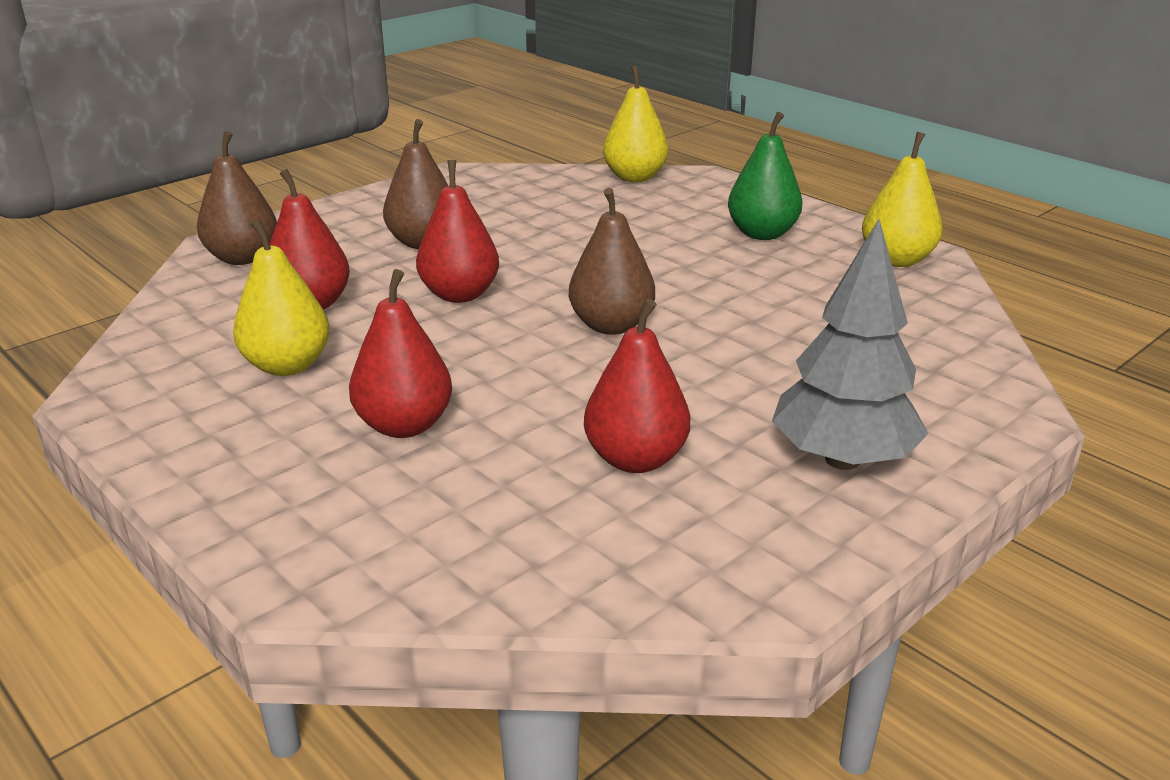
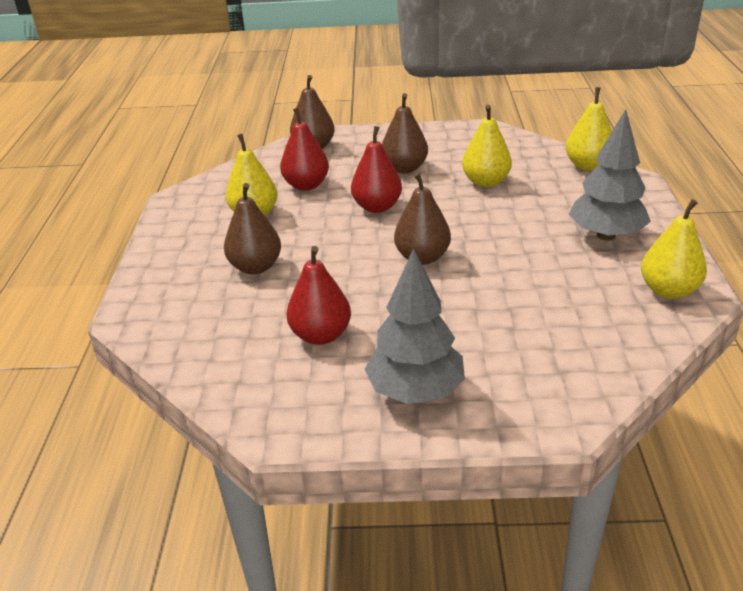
camera: 45 degrees right, 5 degrees up
red pear [349,269,452,438] -> brown pear [224,183,281,274]
green pear [728,112,803,240] -> grey tree [569,109,651,241]
none -> yellow pear [462,105,512,187]

